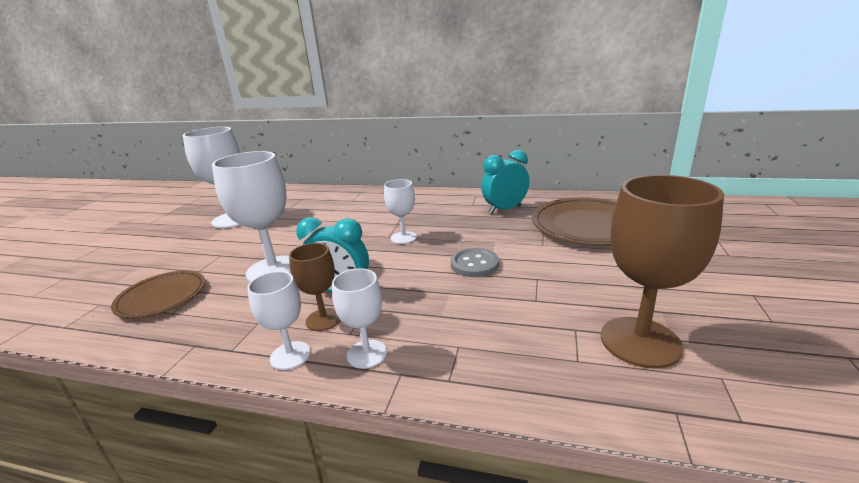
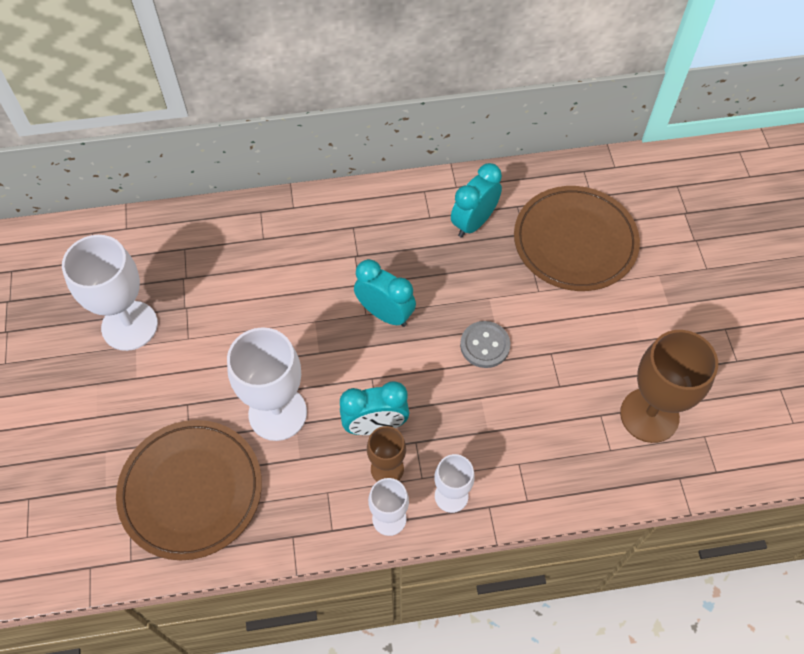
camera: 25 degrees left, 35 degrees up
brown plate [111,270,205,318] -> brown plate [116,420,262,560], size x1.61
white goblet [384,179,417,244] -> turquoise clock [354,259,416,327]

